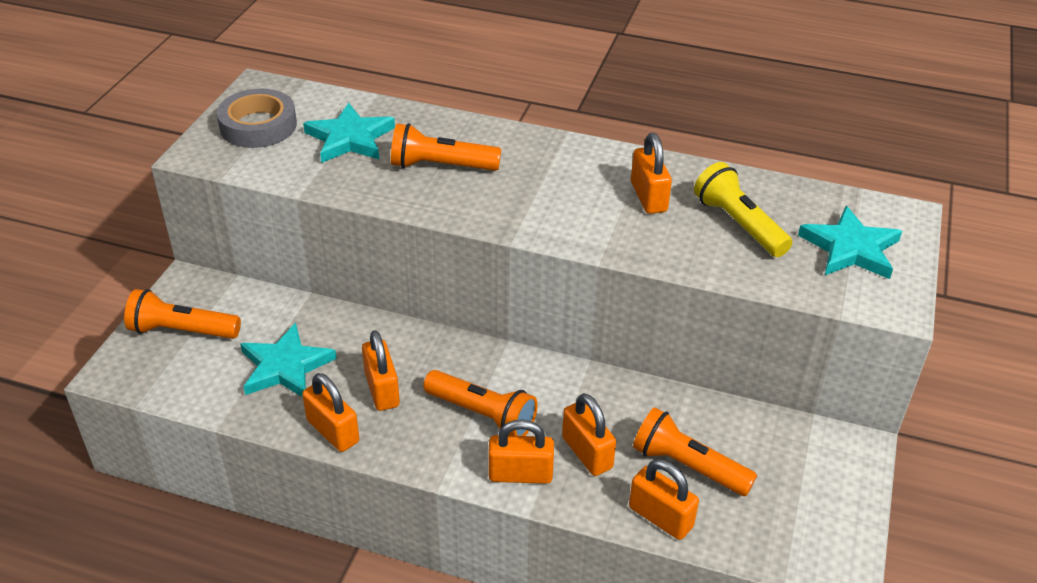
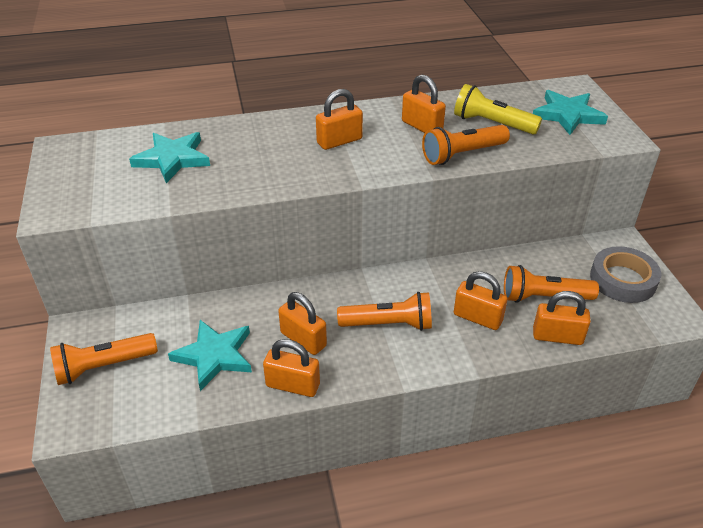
camera: 30 degrees left, 0 degrees up
grey tape [217,88,297,148] -> grey tape moved to [590,246,661,303]
orange flashlight [391,123,501,171] -> orange flashlight moved to [422,125,510,165]
orange padlock [488,419,554,484] -> orange padlock moved to [316,89,363,150]

